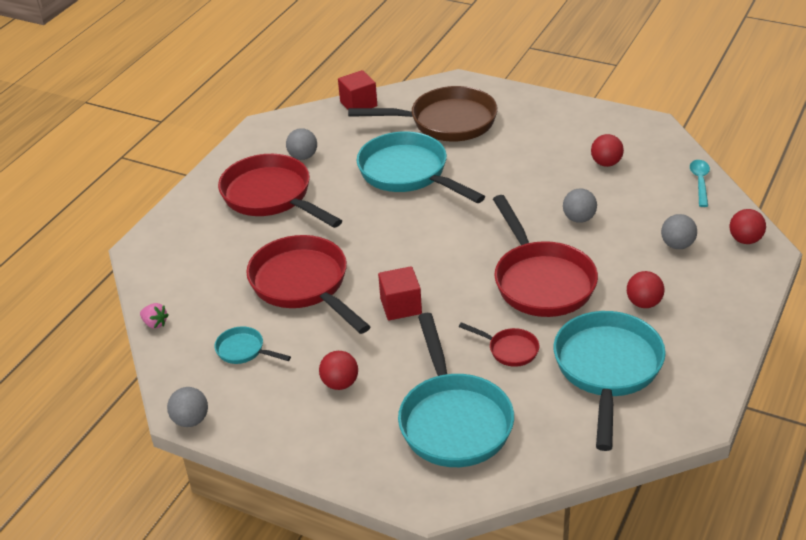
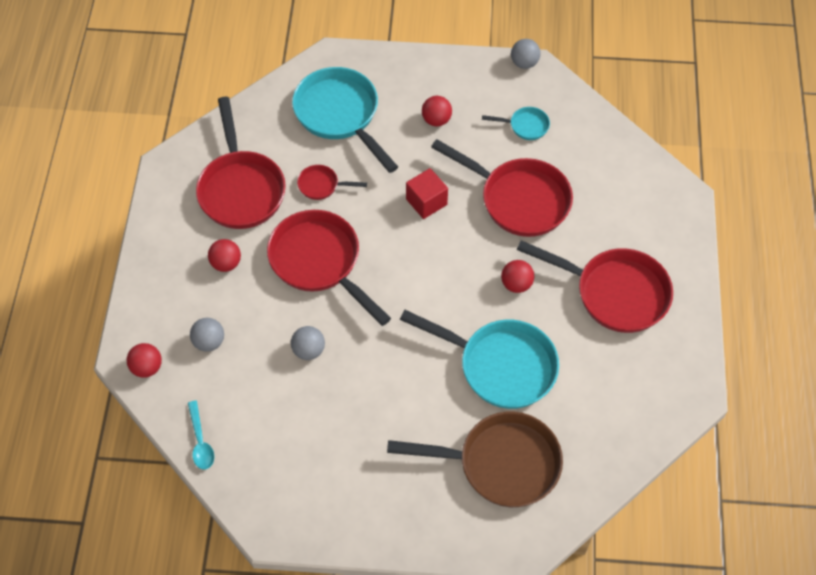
camera: 155 degrees right, 20 degrees up
pink strawberry [140,303,169,329] -> none
grey ball [286,128,317,160] -> none
red cube [338,70,377,109] -> none
brown pan [348,86,498,142] -> brown pan turned 150 degrees counterclockwise [387,412,563,507]
turquoise pan [553,311,666,451] -> red pan [196,97,286,229]
red ball [591,134,624,167] -> red ball moved to [501,260,534,293]

